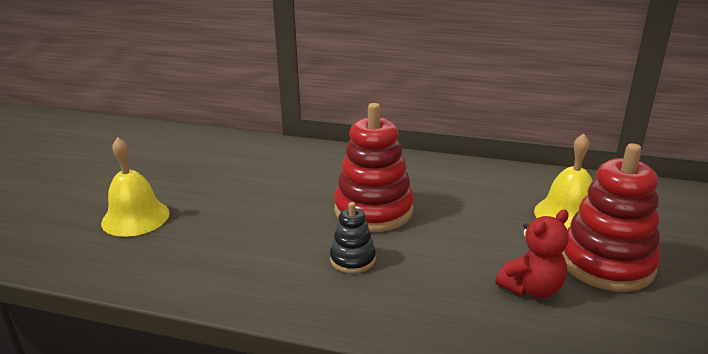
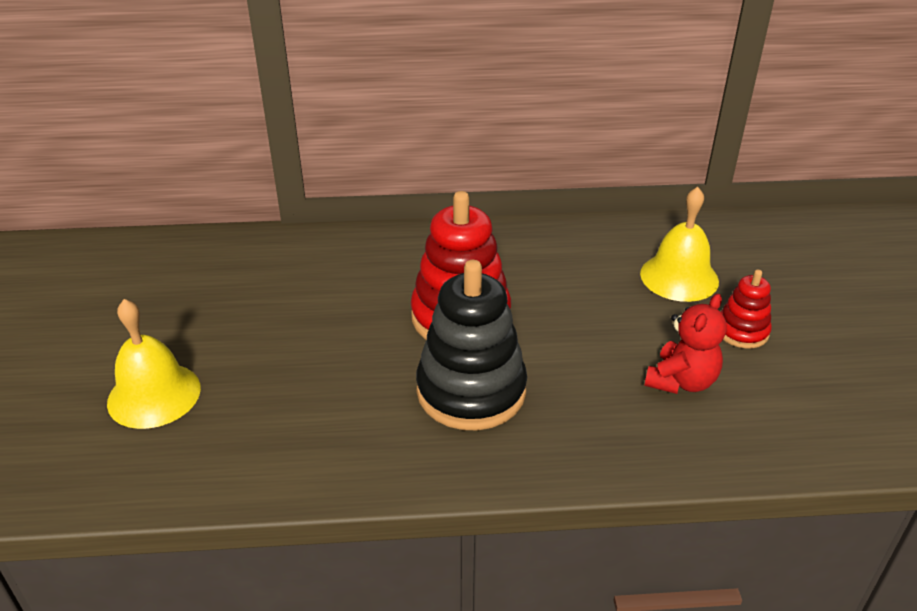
camera: 20 degrees left, 10 degrees up
black stacking toy [330,202,376,274] -> black stacking toy [416,260,527,430], size x1.94
red stacking toy [562,143,661,292] -> red stacking toy [721,269,772,348], size x0.52

